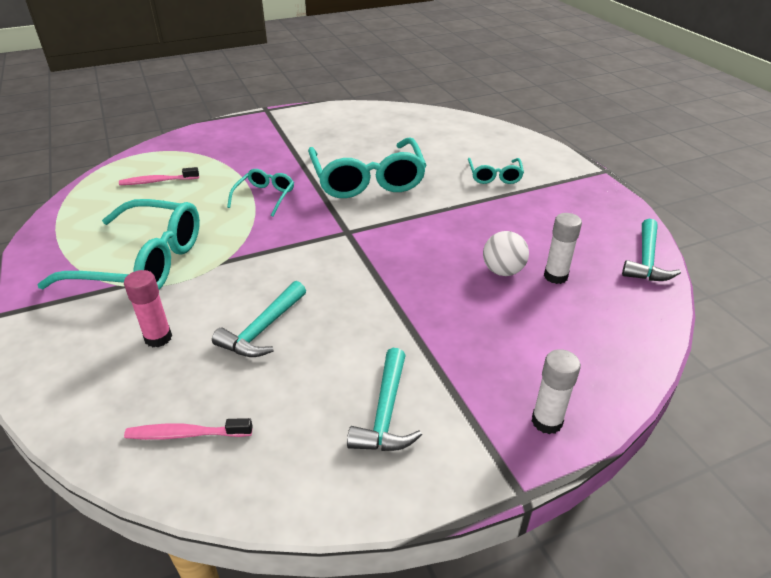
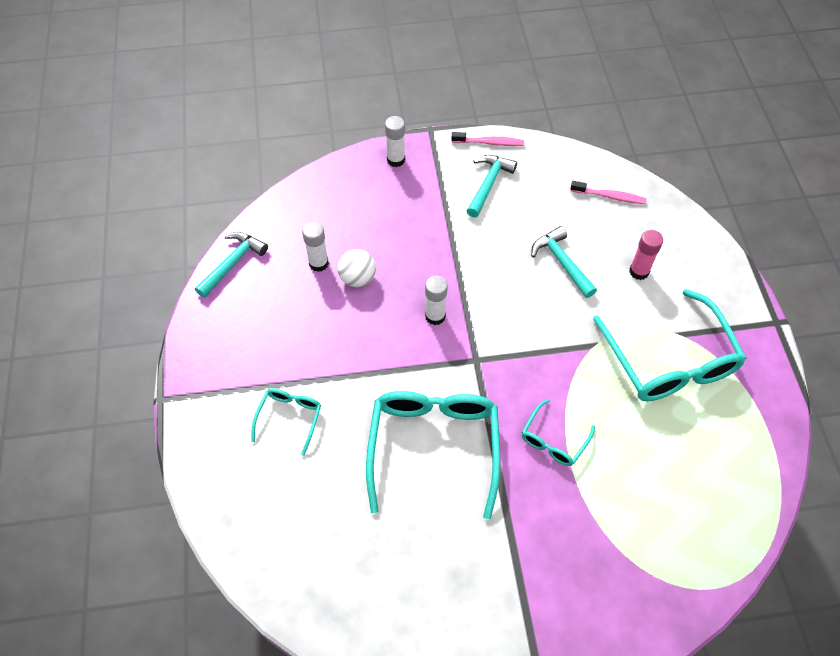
camera: 165 degrees left, 20 degrees up
turquoise glasses [37,199,200,289] -> turquoise glasses turned 135 degrees counterclockwise [593,289,746,402]
pink toothbrush [119,167,199,185] -> pink toothbrush moved to [451,132,524,146]
turquoise hammer [212,281,306,357] -> turquoise hammer turned 75 degrees counterclockwise [531,226,597,298]
none -> white glue stick [425,276,448,325]

